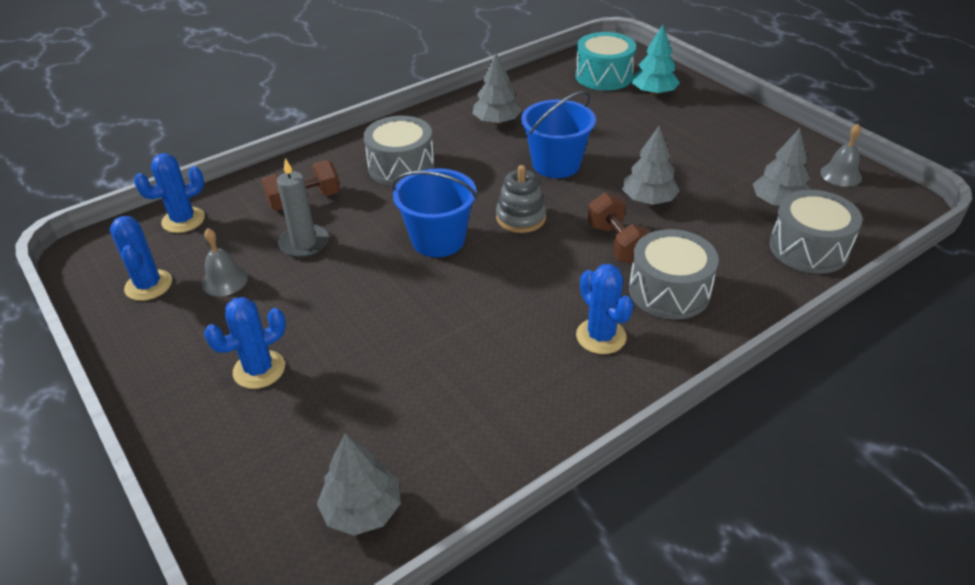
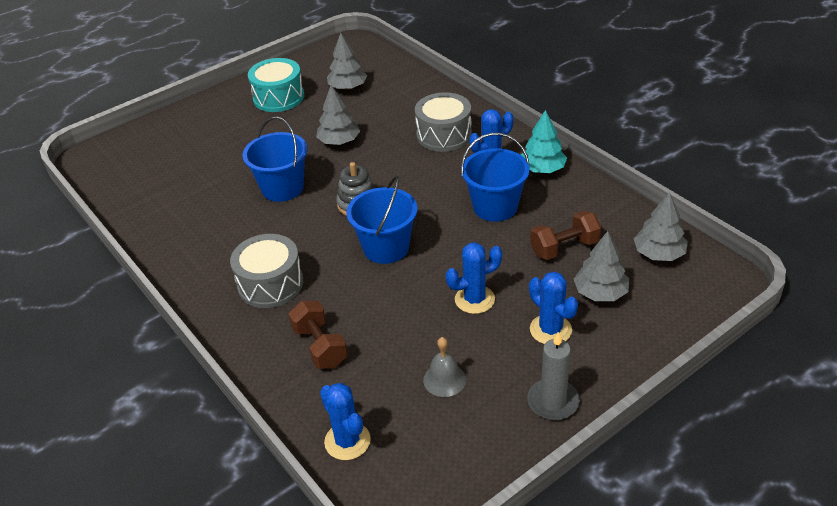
camera: 90 degrees left, 0 degrees up
blue cactus [110,216,172,301] -> blue cactus moved to [446,243,502,314]
grey candle [277,158,329,258] -> grey candle moved to [527,332,580,420]
grey tree [472,53,522,124] -> grey tree moved to [574,231,629,301]
turquoise drum [575,32,636,91] -> turquoise drum moved to [248,58,304,112]
brown dumbbell [587,193,651,264] -> brown dumbbell moved to [530,211,601,260]
turquoise tree [632,25,680,95] -> turquoise tree moved to [521,110,567,173]
grey drum [769,190,862,274] -> none
grey bell [820,124,862,187] -> none
none -> blue bucket [461,133,530,222]

